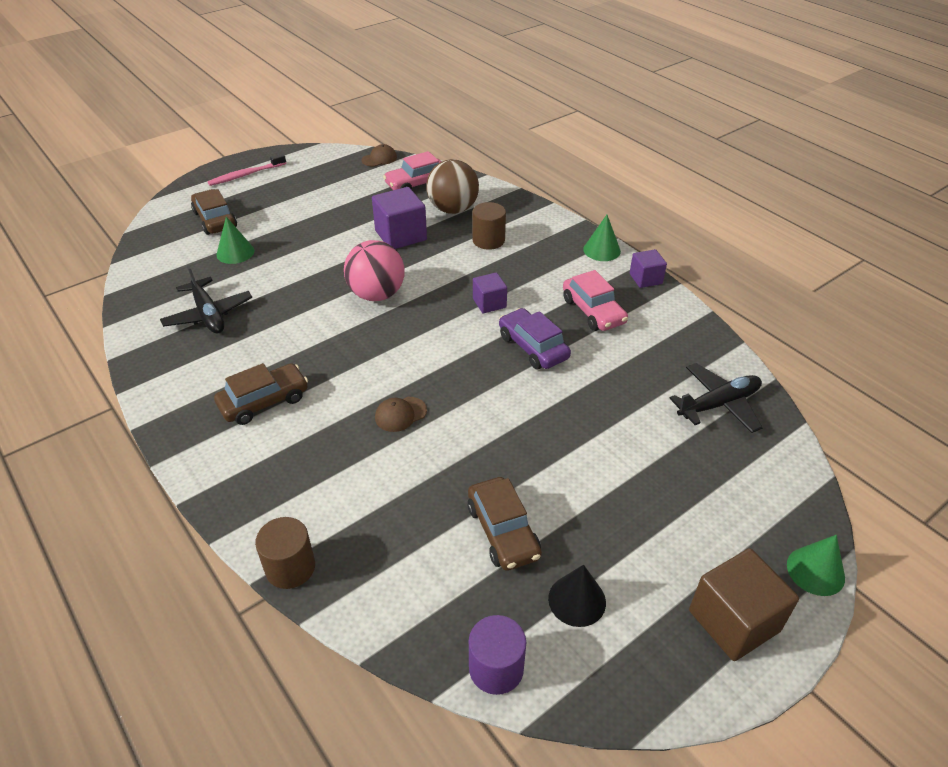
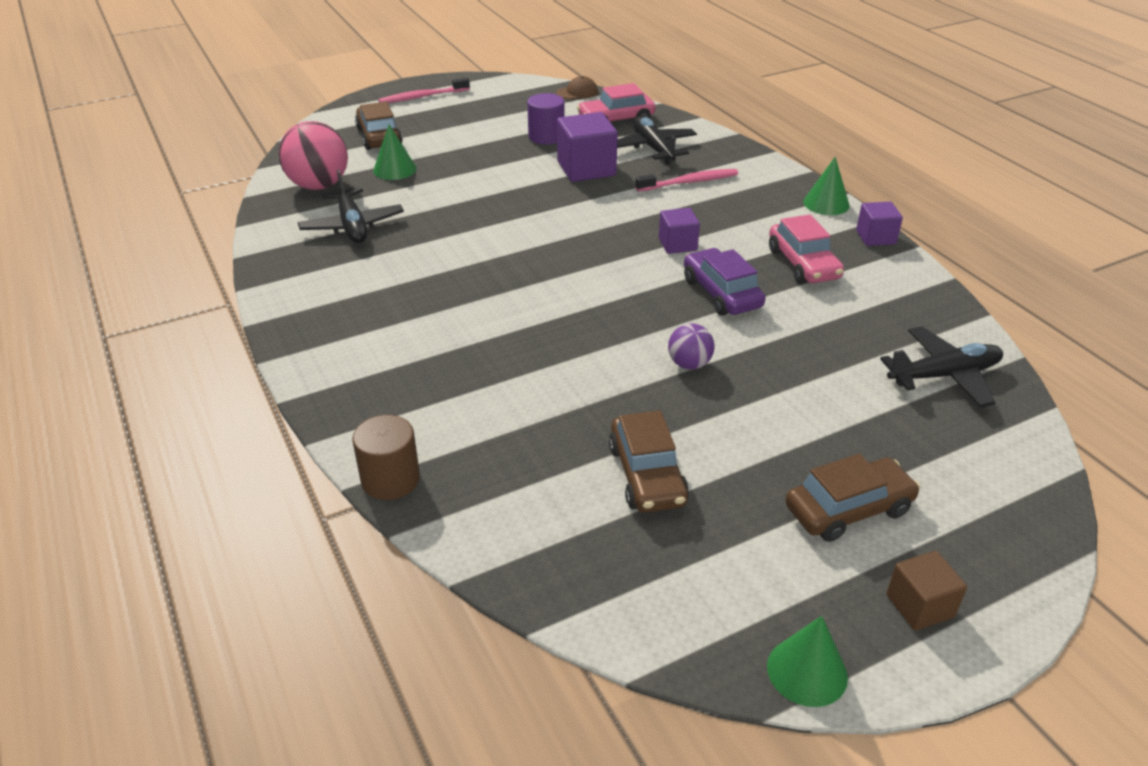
camera: 10 degrees right, 5 degrees down
brown car [214,363,308,425] -> brown car moved to [785,454,920,542]
pink ball [344,240,405,301] -> pink ball moved to [278,121,348,190]
brown cap [375,397,427,432] -> none
brown ball [426,159,479,214] -> black plane [617,116,697,164]
purple cylinder [469,615,526,695] -> purple cylinder moved to [527,93,565,145]
brown cylinder [472,202,506,250] -> pink toothbrush [636,169,738,192]
black cone [548,564,606,627] -> none
brown cube [689,548,799,661] -> brown cube [886,551,967,631], size x0.59
green cone [787,535,845,596] -> green cone moved to [767,616,848,707]
none -> purple ball [668,323,714,370]

